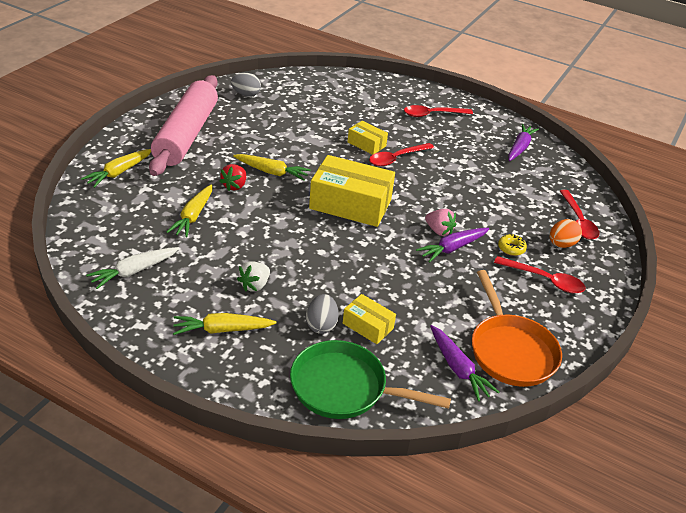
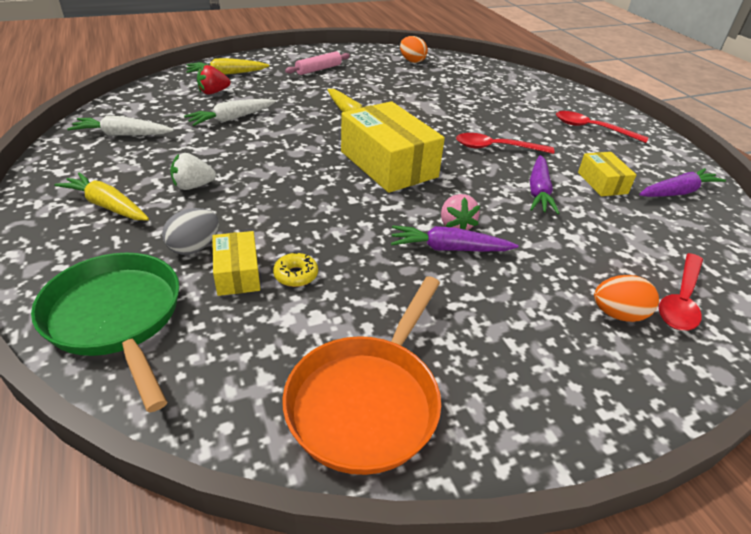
camera: 40 degrees right, 0 degrees up
pink rolling pin [149,75,218,176] -> pink rolling pin [285,51,350,75], size x0.42
yellow carrot [167,184,212,237] -> white carrot [184,99,276,126]
red strawberry [219,164,246,191] -> red strawberry moved to [197,65,231,95]
grey egg [231,73,261,97] -> orange egg [400,36,428,63]
yellow box [347,121,388,155] -> yellow box moved to [578,152,636,196]
purple carrot [430,325,499,402] -> purple carrot moved to [530,155,560,214]
red spoon [494,256,585,293] -> none
yellow donut [498,234,527,256] -> yellow donut moved to [273,252,318,287]

